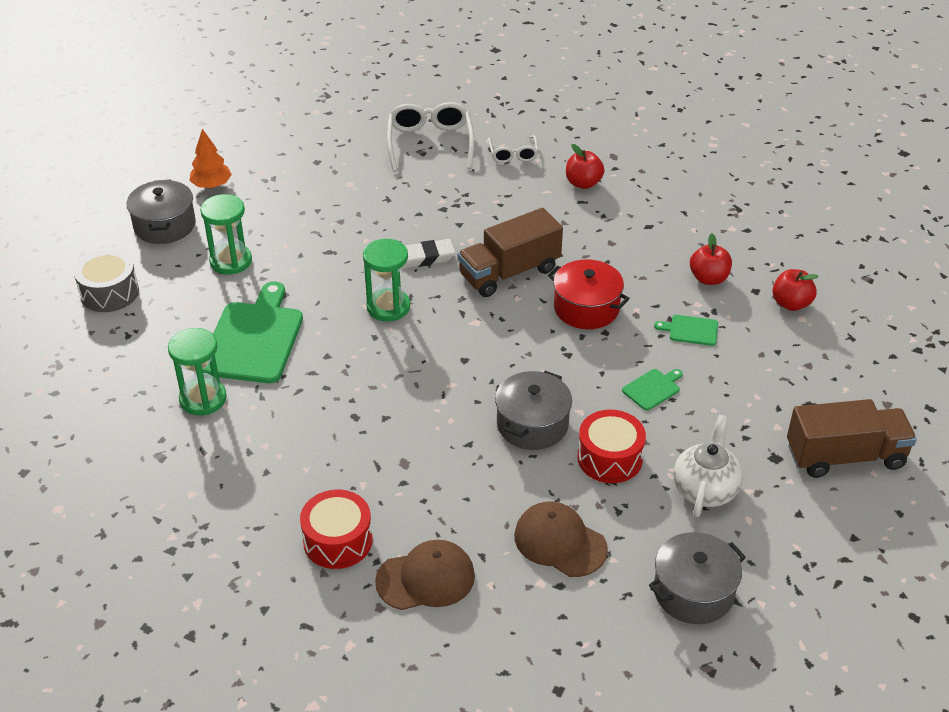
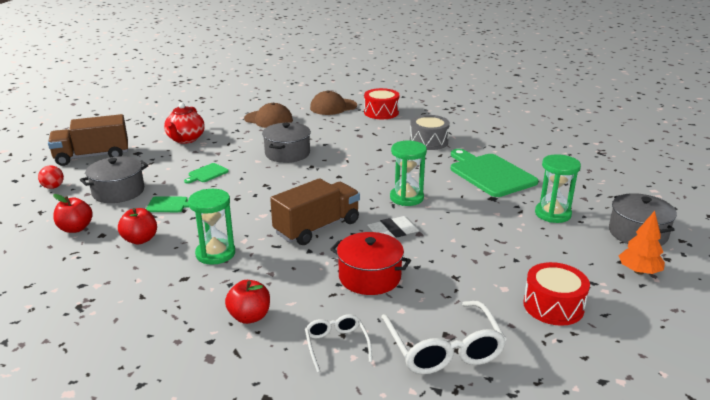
camera: 170 degrees right, 15 degrees down
grey drum [74,250,139,312] -> grey drum moved to [410,115,450,150]
green hourglass [168,328,227,415] -> green hourglass moved to [188,189,235,265]
green cutting board [202,282,303,383] -> green cutting board turned 150 degrees clockwise [451,149,538,197]
red pot [548,259,630,329] -> red pot moved to [330,232,411,295]
red drum [577,410,646,483] -> red drum moved to [523,262,590,326]
grey pot [649,532,746,624] -> grey pot moved to [80,156,148,203]
white teapot [673,415,743,517] -> red teapot [164,103,205,144]
none -> red ball [38,165,64,189]

